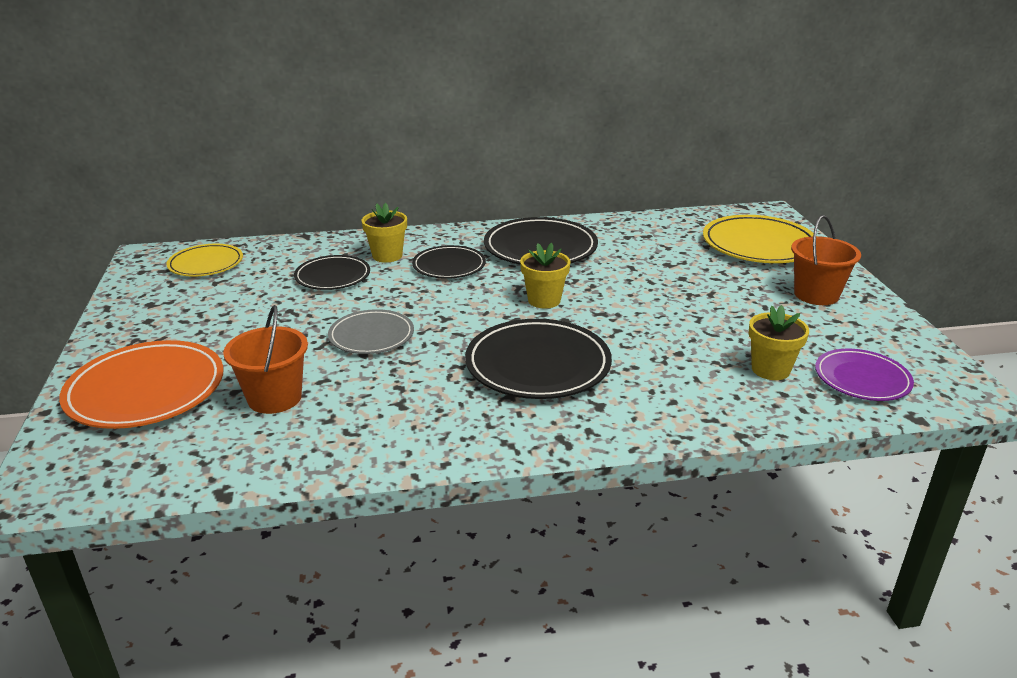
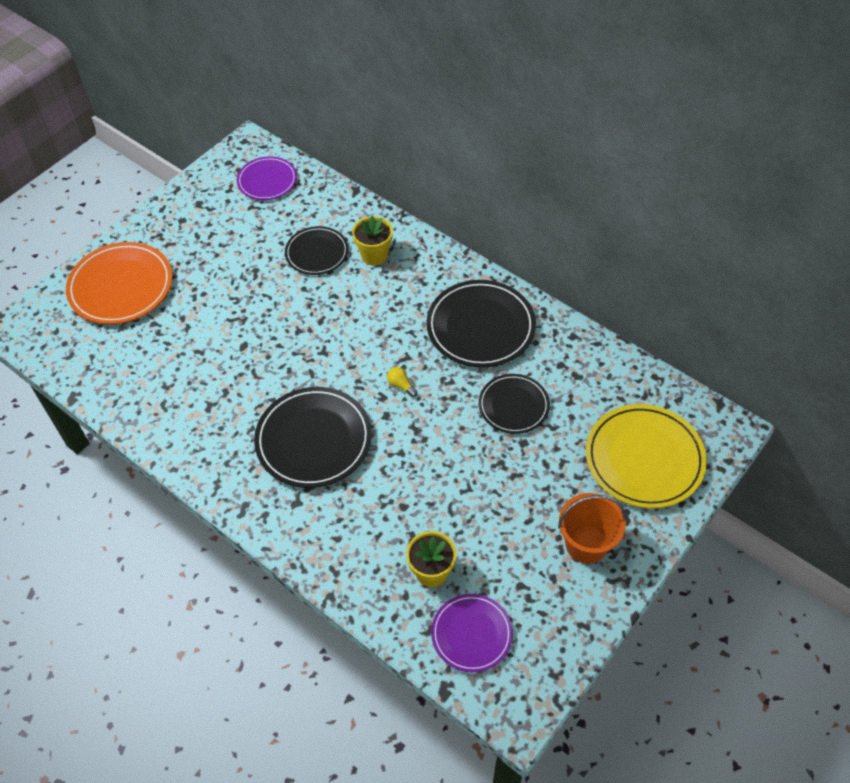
camera: 50 degrees right, 25 degrees up
yellow plate [167,244,243,276] -> purple plate [237,156,297,200]
orange bucket [223,305,308,414] -> none
grey plate [328,309,414,354] -> none
black plate [412,245,486,279] -> black plate moved to [479,374,550,434]
yellow flower pot [520,243,571,308] -> yellow light bulb [387,367,417,397]

